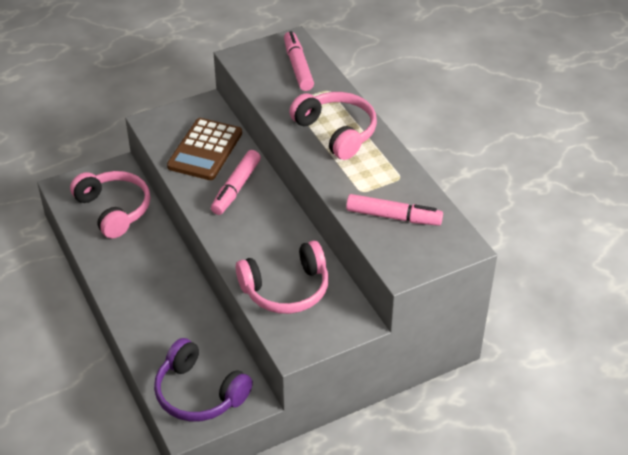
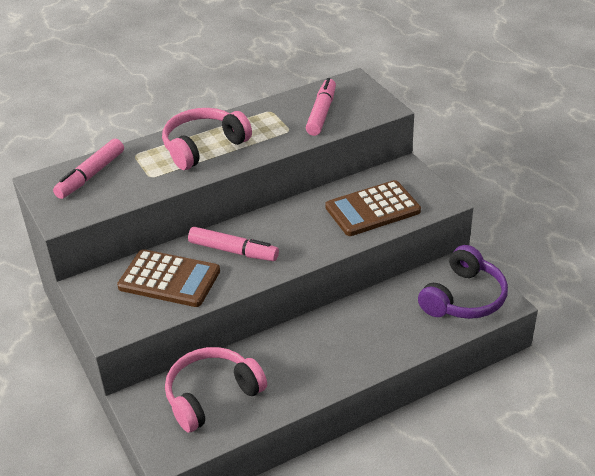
camera: 90 degrees left, 5 degrees down
pink headphones [236,240,329,314] -> brown calculator [325,180,421,236]
pink marker [284,31,314,91] -> pink marker turned 45 degrees counterclockwise [53,139,124,199]

